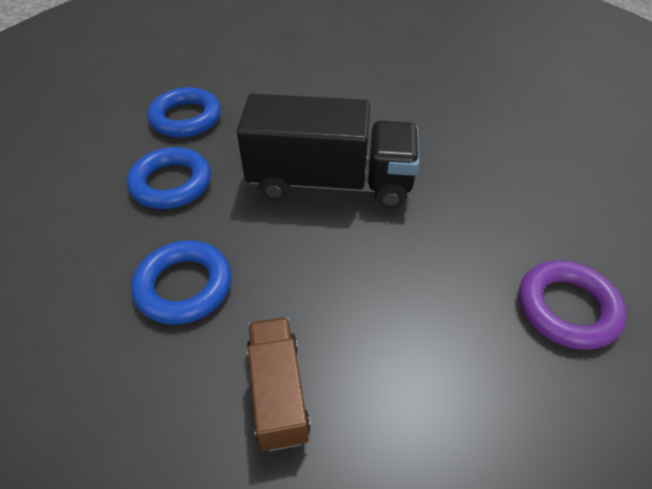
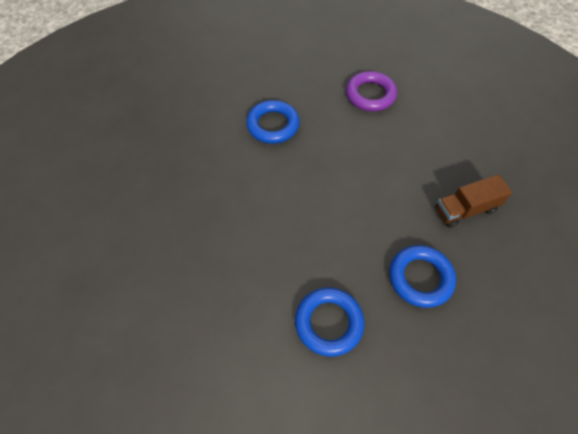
camera: 100 degrees left, 10 degrees up
blue ring [147,87,221,138] -> blue ring moved to [246,100,300,144]
black truck [237,93,419,209] -> none

